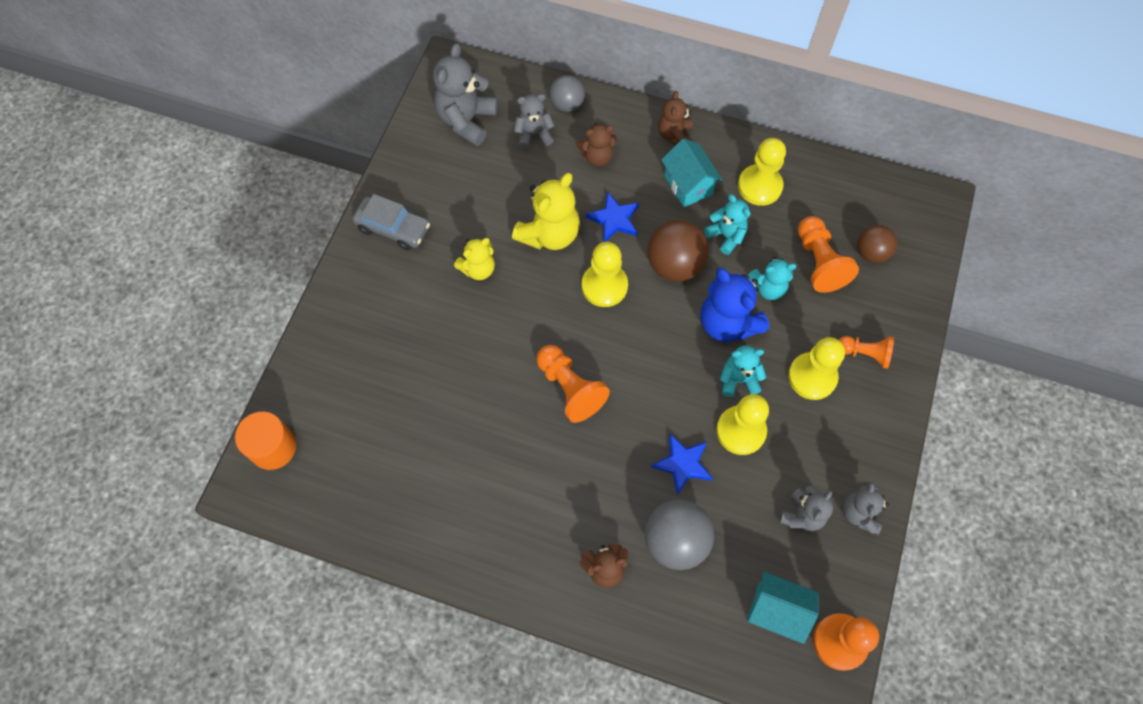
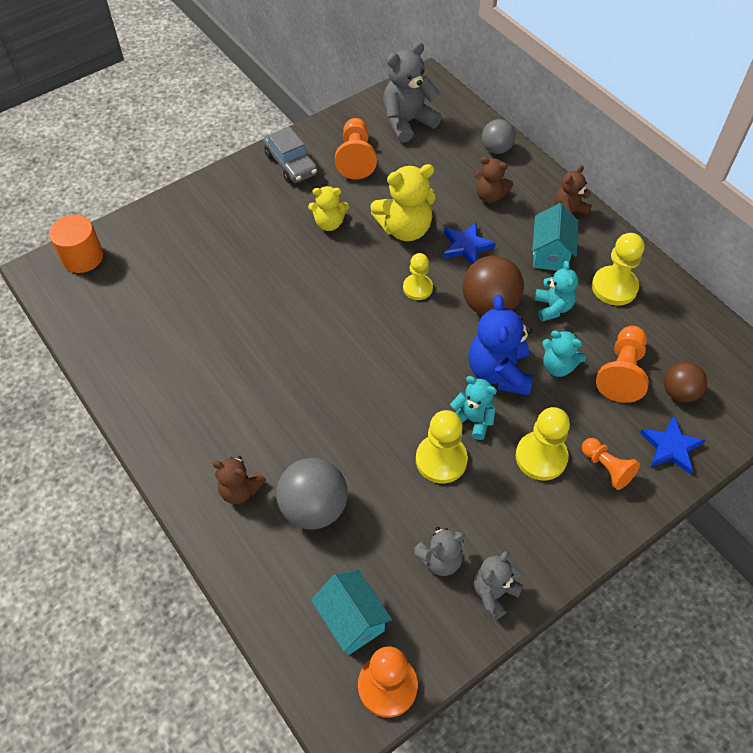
camera: 35 degrees right, 10 degrees down
grey teddy bear [514,94,555,149] -> none
orange pawn [537,345,610,423] -> orange pawn moved to [335,118,377,179]
yellow pawn [582,242,628,307] -> yellow pawn [403,253,433,300], size x0.66
blue star [651,434,713,495] -> blue star moved to [640,416,706,474]

